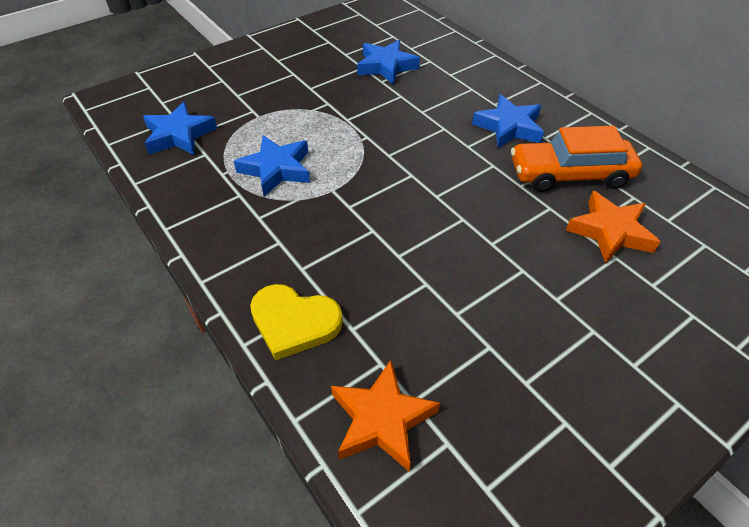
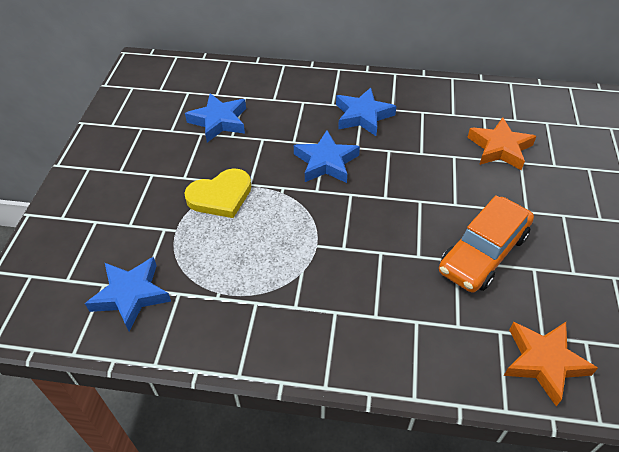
camera: 45 degrees left, 0 degrees up
blue star [234,135,310,196] -> blue star moved to [294,130,360,183]
yellow heart [250,284,343,360] -> yellow heart moved to [184,168,251,218]
orange car [511,126,642,192] -> orange car moved to [439,195,534,293]

